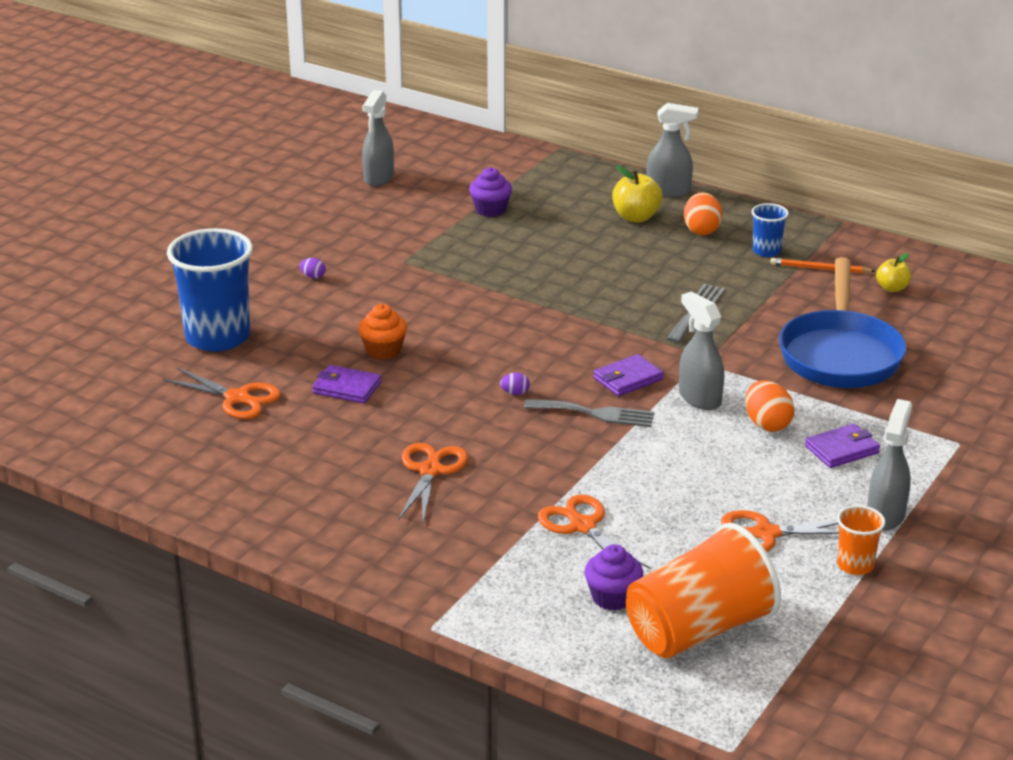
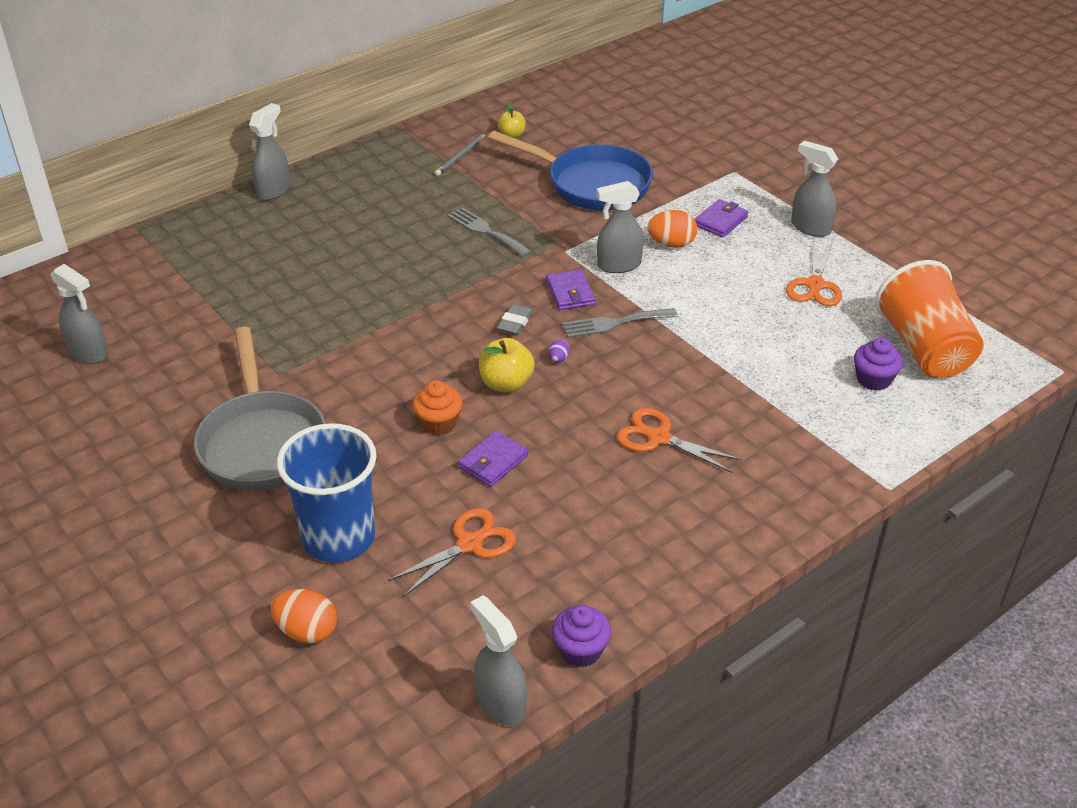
camera: 70 degrees left, 10 degrees up
purple egg [300,258,326,278] -> grey pan [194,327,326,491]
purple cupcake [469,167,512,217] -> purple cupcake moved to [552,605,611,667]
grey fork [524,399,655,427] -> grey fork turned 135 degrees counterclockwise [562,308,678,338]
orange scissors [538,494,650,569] -> none
yellow apple [612,165,663,222] -> yellow apple moved to [479,338,535,392]
orange egg [684,192,723,235] -> orange egg moved to [271,589,337,644]
blue cup [751,203,789,257] -> none
orange pencil [770,258,876,273] -> grey pencil [435,133,487,176]
purple wallet [805,424,880,468] -> purple wallet turned 45 degrees clockwise [694,199,749,238]
orange cup [837,505,885,575] -> none
none -> grey spray bottle [470,595,527,726]
none -> grey eraser [497,304,533,335]

